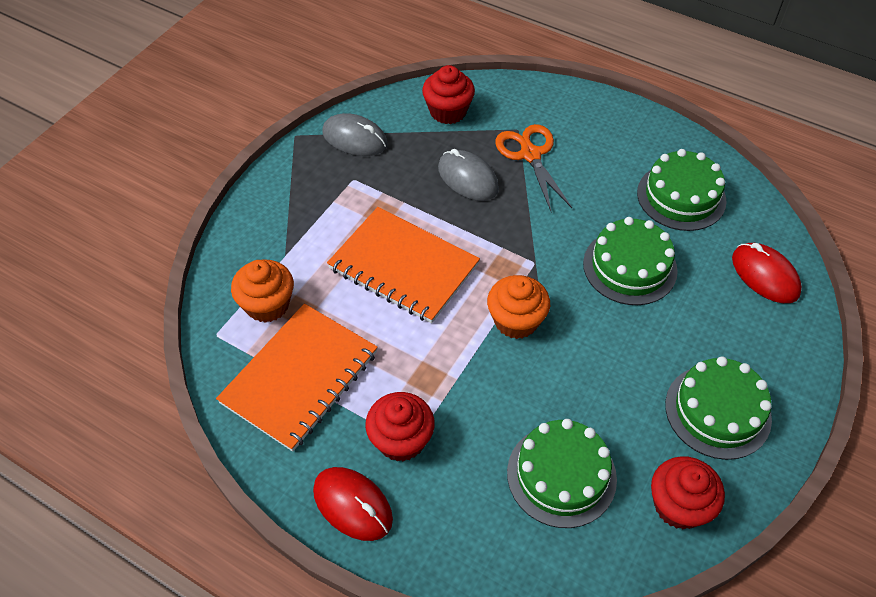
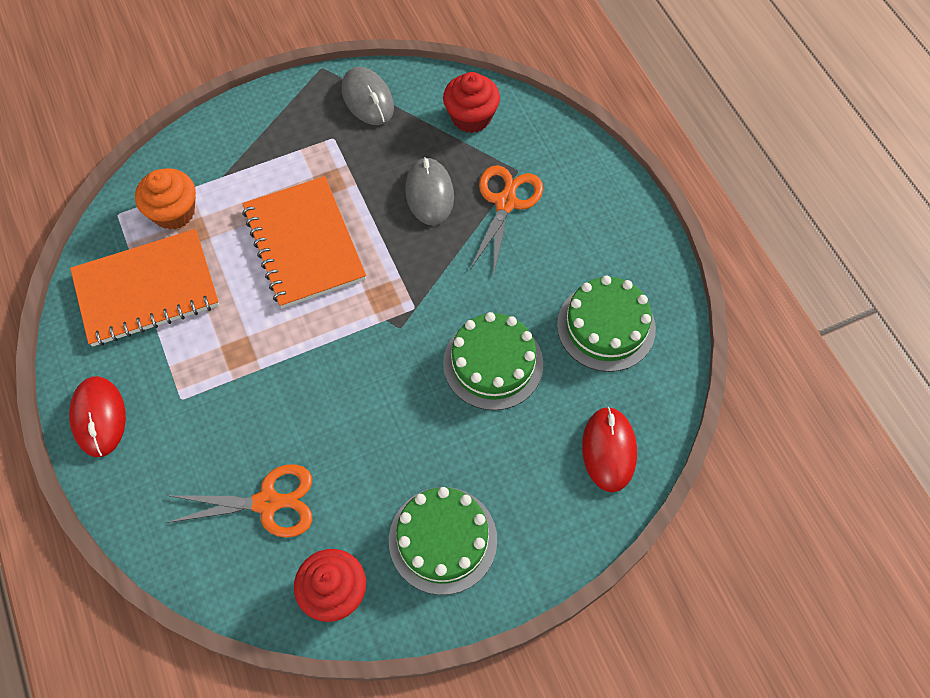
camera: 35 degrees right, 10 degrees up
red cupcake [365,392,435,462] -> none
orange cupcake [487,275,550,339] -> none
green cake [507,419,617,528] -> orange scissors [166,464,312,538]

